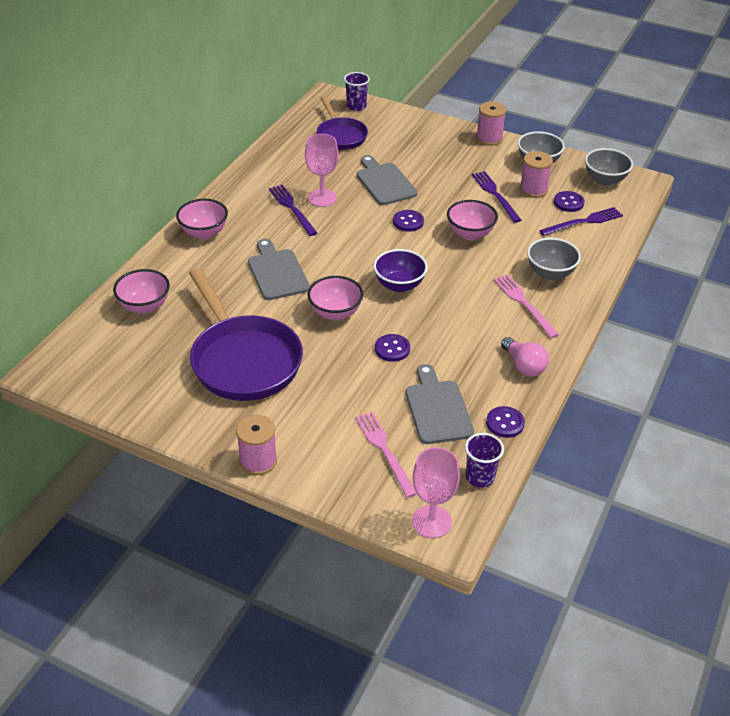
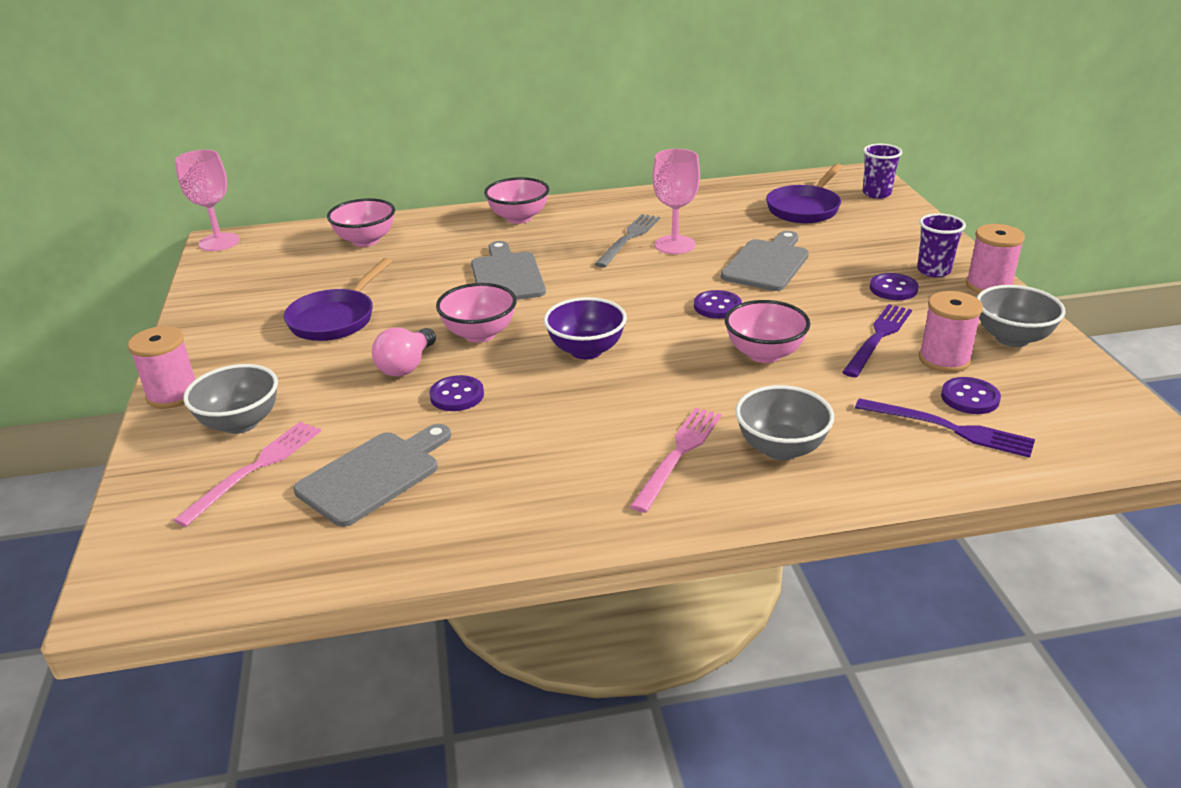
camera: 55 degrees right, 10 degrees down
purple pan [189,268,303,401] -> purple pan [283,258,392,341], size x0.59
grey cutting board [248,239,310,300] -> grey cutting board turned 45 degrees counterclockwise [471,241,546,300]
purple fork [269,185,317,236] -> grey fork [595,214,660,268]
pink goblet [412,447,460,538] -> pink goblet moved to [175,150,240,251]
purple cup [465,433,504,488] -> purple cup moved to [917,213,966,277]
purple button [486,406,525,438] -> purple button moved to [870,273,919,300]
pink light bulb [501,337,549,376] -> pink light bulb moved to [372,328,436,377]
grey bowl [585,148,633,186] -> grey bowl moved to [183,364,278,434]

